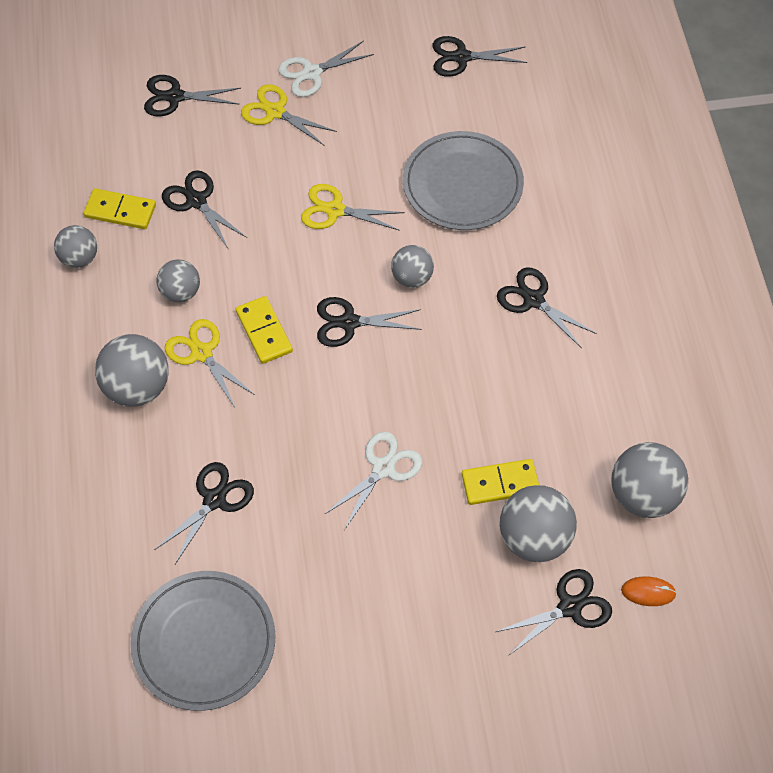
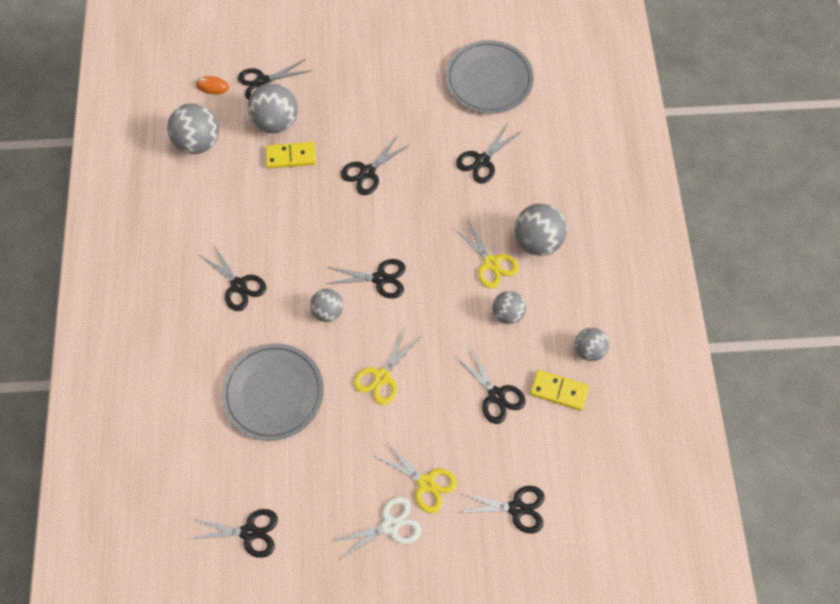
camera: 175 degrees left, 5 degrees up
yellow domino [236,296,293,364] -> none
yellow scissors [301,184,405,231] -> yellow scissors turned 105 degrees clockwise [354,329,420,405]
white scissors [325,431,422,530] -> black scissors [341,135,409,195]

